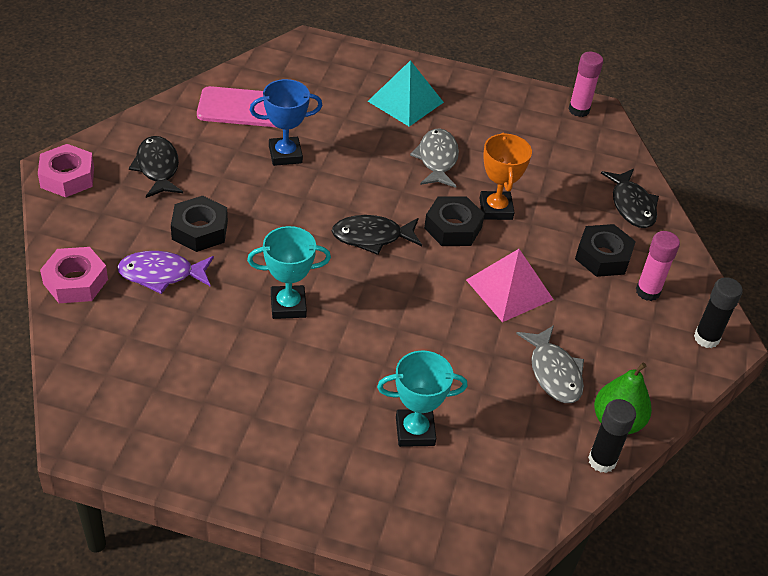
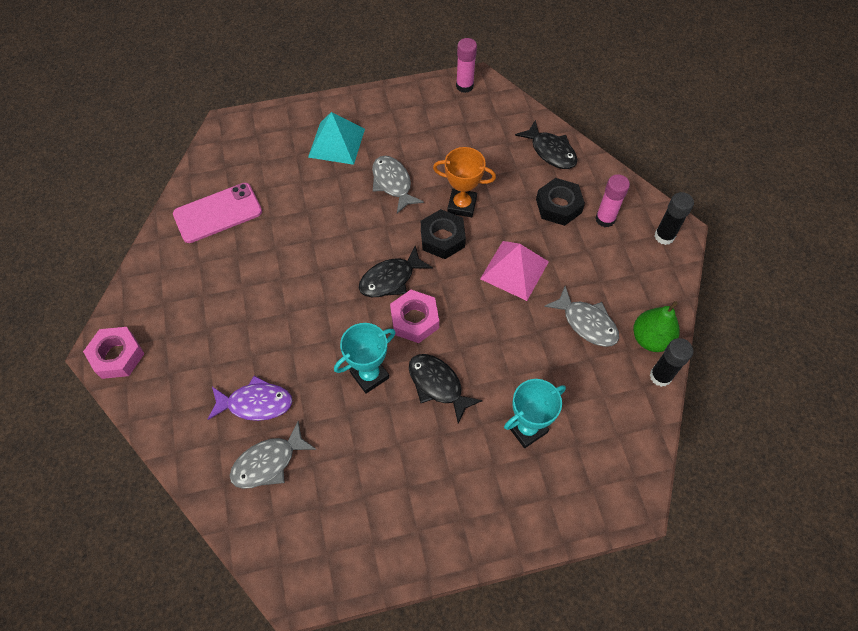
camera: 25 degrees left, 15 degrees up
pink nut [40,247,108,303] -> pink nut moved to [390,290,439,343]
purple fish [117,251,214,294] -> purple fish turned 150 degrees counterclockwise [207,376,292,421]
black fish [129,136,183,198] -> black fish moved to [409,354,483,424]
black nut [171,196,228,252] -> none
blue trophy [250,79,323,166] -> none
orange trophy [479,133,532,220] -> orange trophy turned 45 degrees counterclockwise [433,147,496,217]
none -> grey fish [230,421,317,489]

